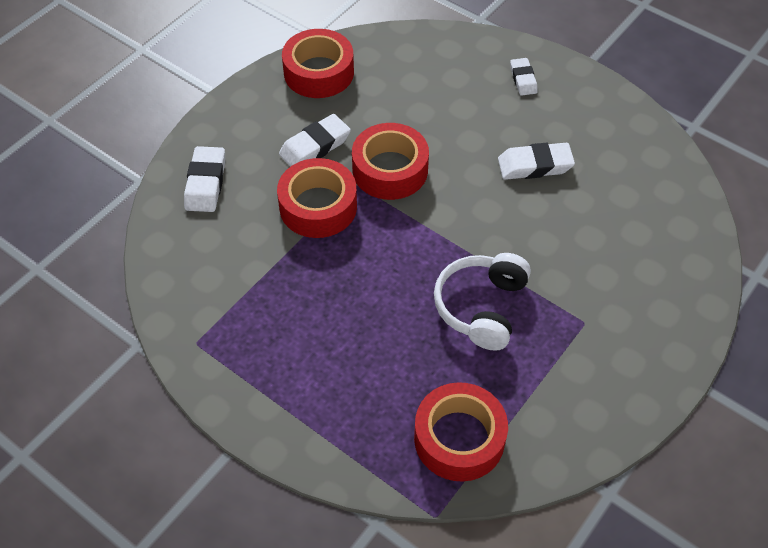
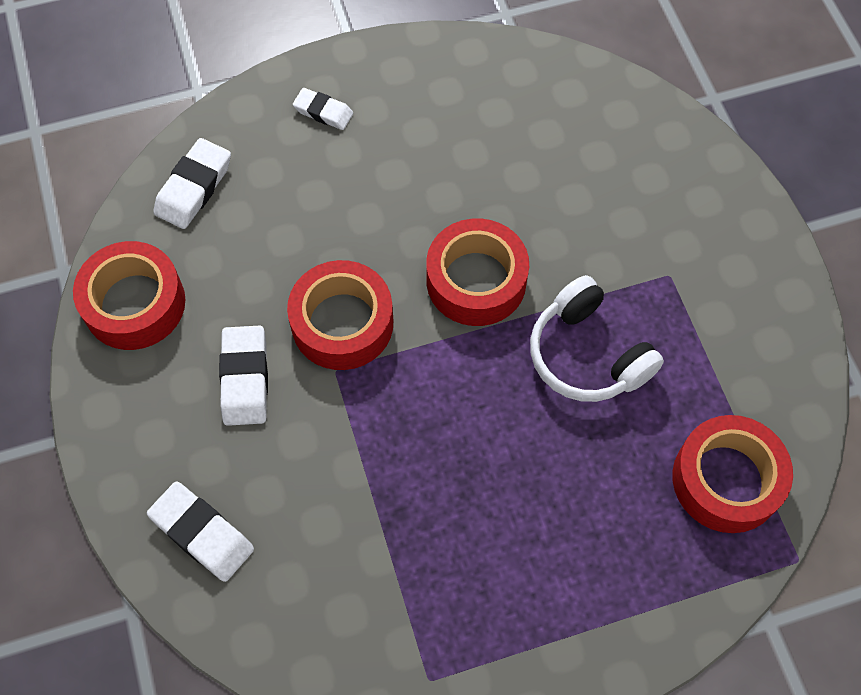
camera: 55 degrees left, 10 degrees up
red tape [277,158,357,238] -> red tape moved to [426,218,529,326]
white eraser [498,143,575,180] -> white eraser moved to [153,138,231,229]

